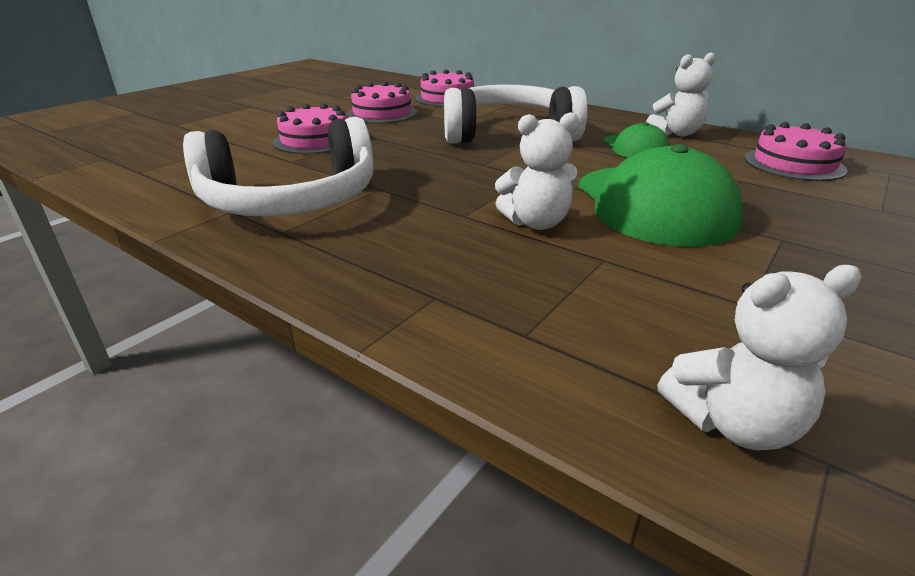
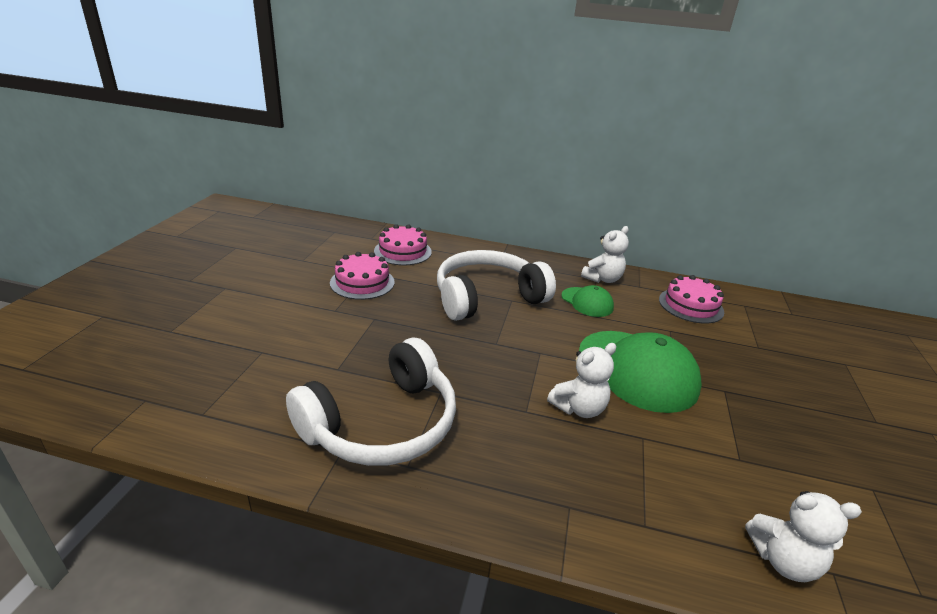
camera: 25 degrees left, 0 degrees up
pink cake [273,103,346,154] -> none
white teddy bear [657,265,862,450] -> white teddy bear turned 45 degrees clockwise [745,491,862,582]

